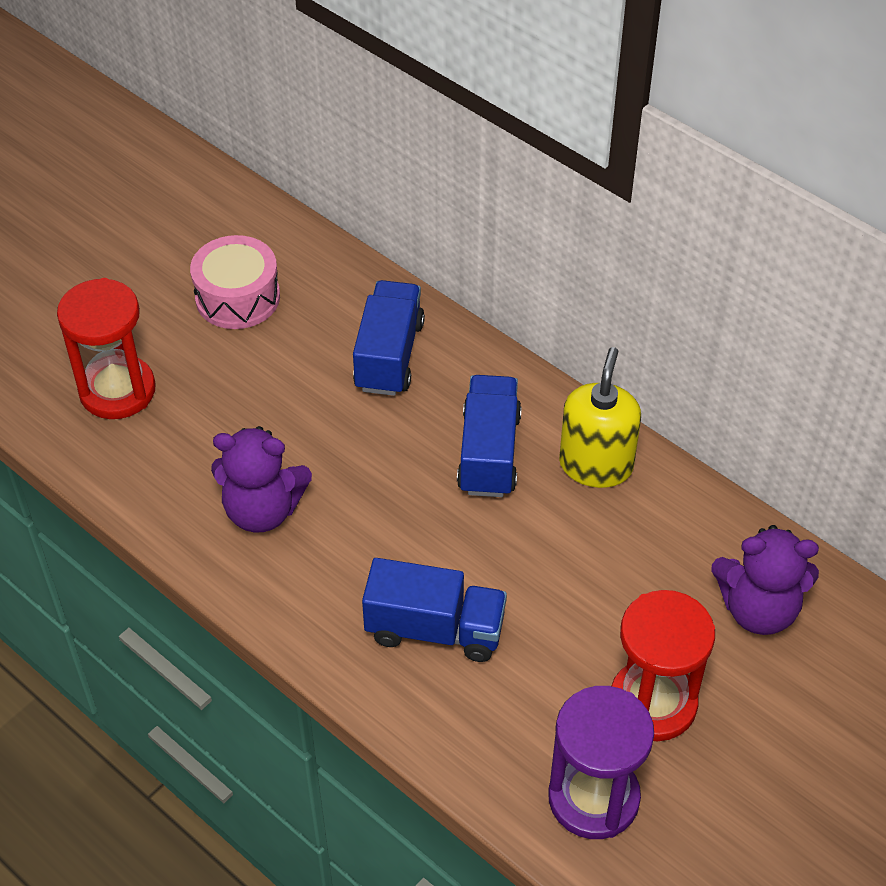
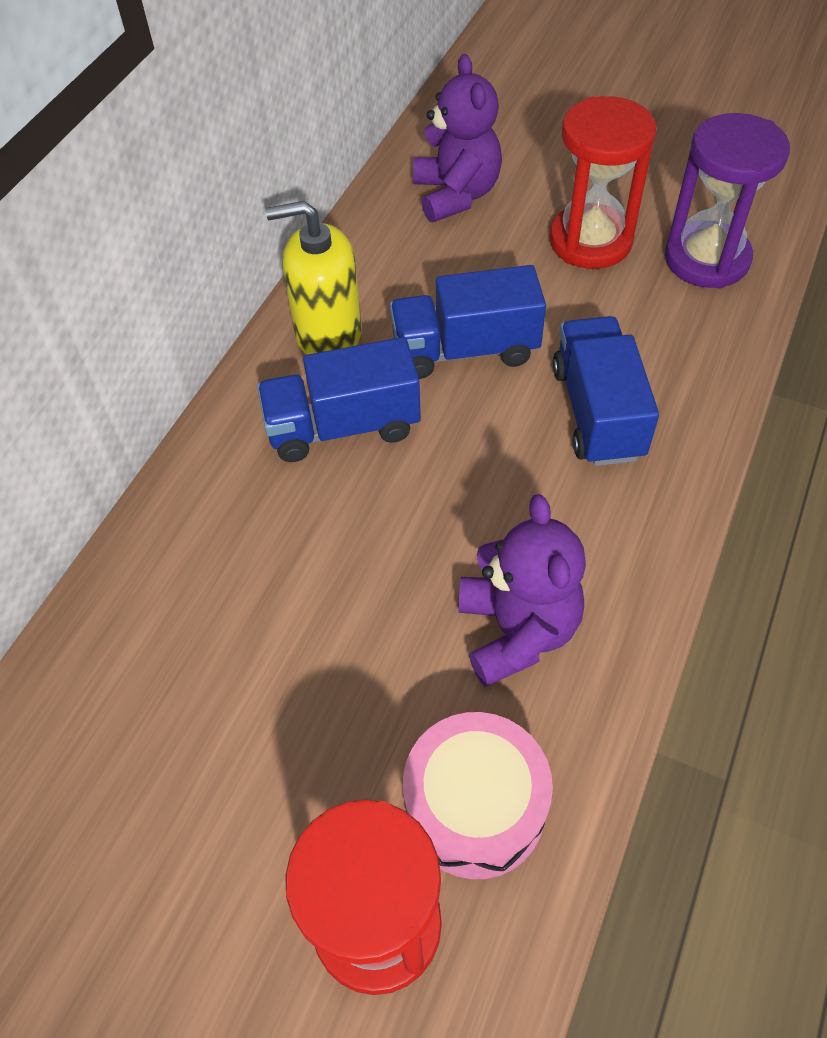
camera: 105 degrees left, 5 degrees up
pink drum [190,235,280,329] -> pink drum moved to [403,712,553,879]
blue truck [353,280,425,396] -> blue truck moved to [390,265,546,379]

